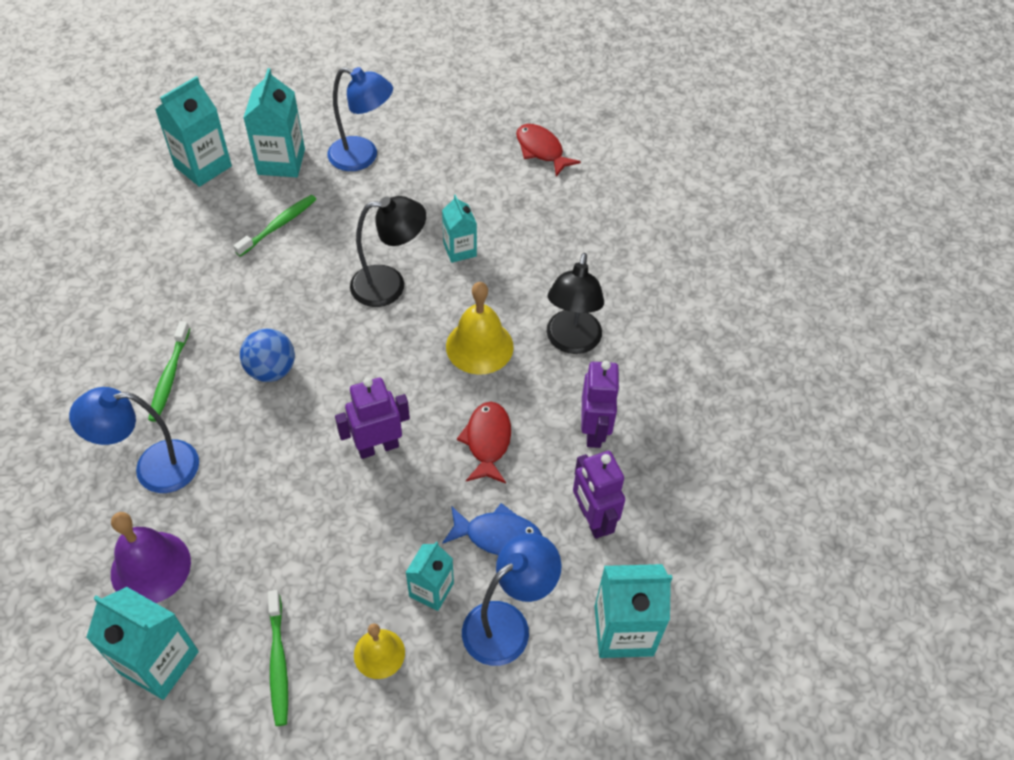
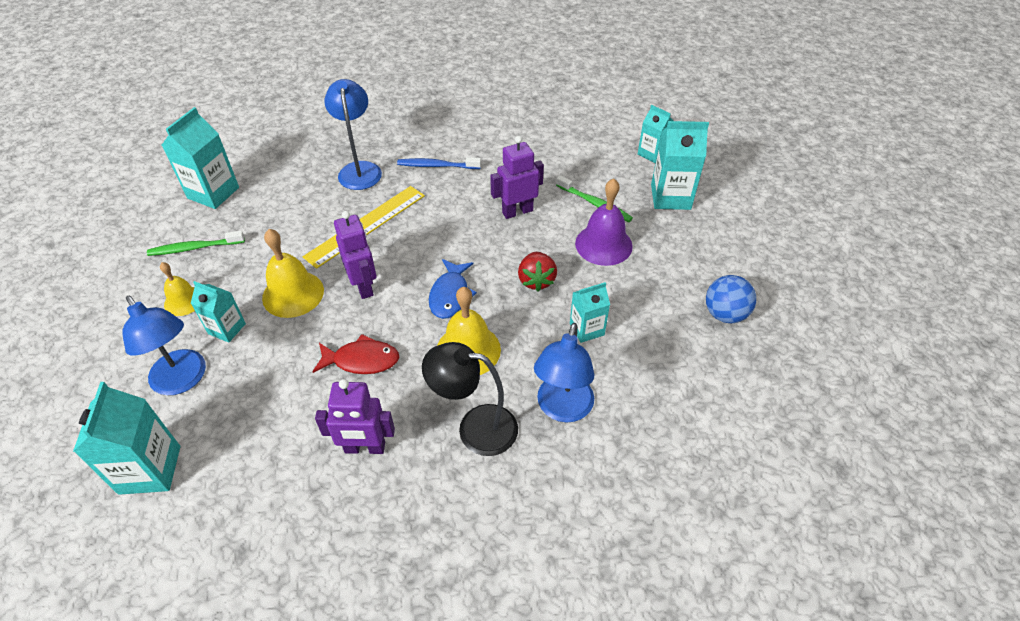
camera: 90 degrees right, 5 degrees down
purple bell [111,512,191,603] -> purple bell moved to [575,178,633,266]
green toothbrush [148,321,190,422] -> blue toothbrush [397,157,481,169]
turquoise carton [155,76,232,187] -> turquoise carton [638,105,674,163], size x0.62
blue ball [240,329,295,382] -> blue ball moved to [706,275,756,323]
blue lamp [328,67,393,171] -> blue lamp moved to [534,323,594,422]
black lamp [350,196,426,307] -> red strawberry [518,252,557,291]
blue fish [442,503,542,555] -> blue fish moved to [429,259,477,319]
red fish [516,124,581,176] -> none
purple robot [573,451,625,539] -> purple robot moved to [490,136,544,219]
none -> yellow bell [262,229,324,318]
none -> yellow ruler [303,186,425,269]

